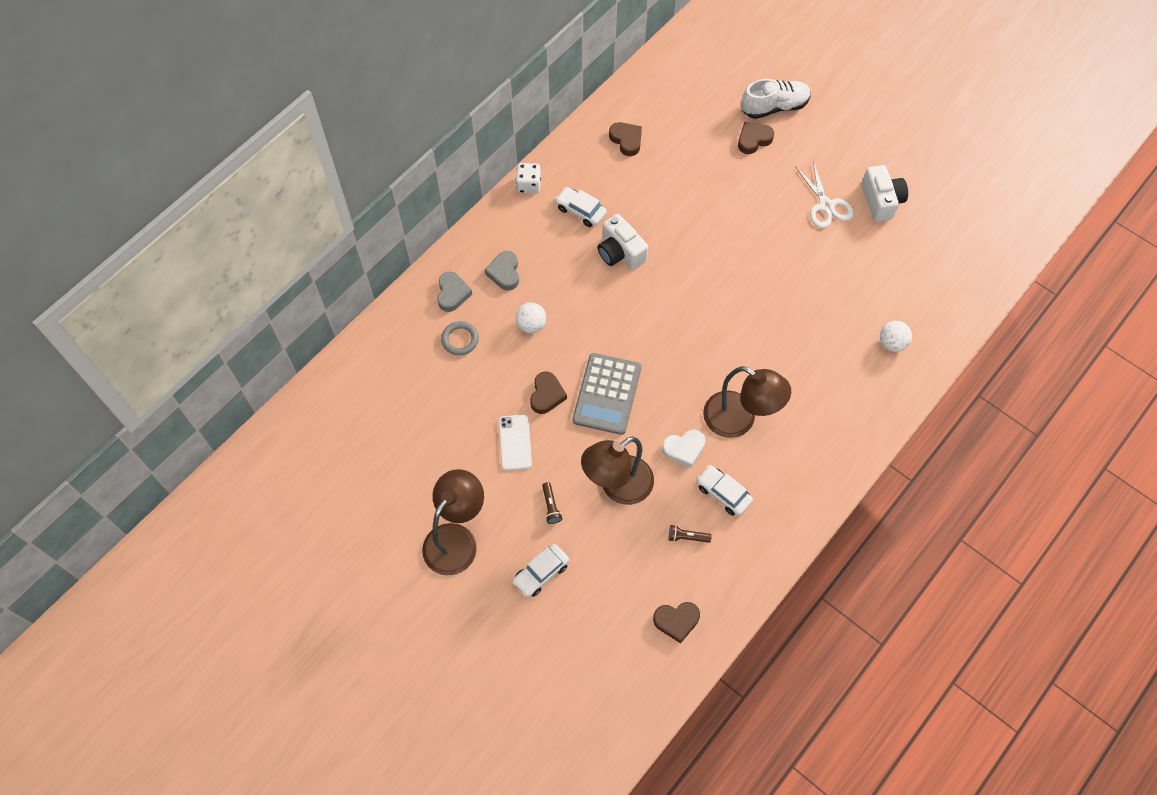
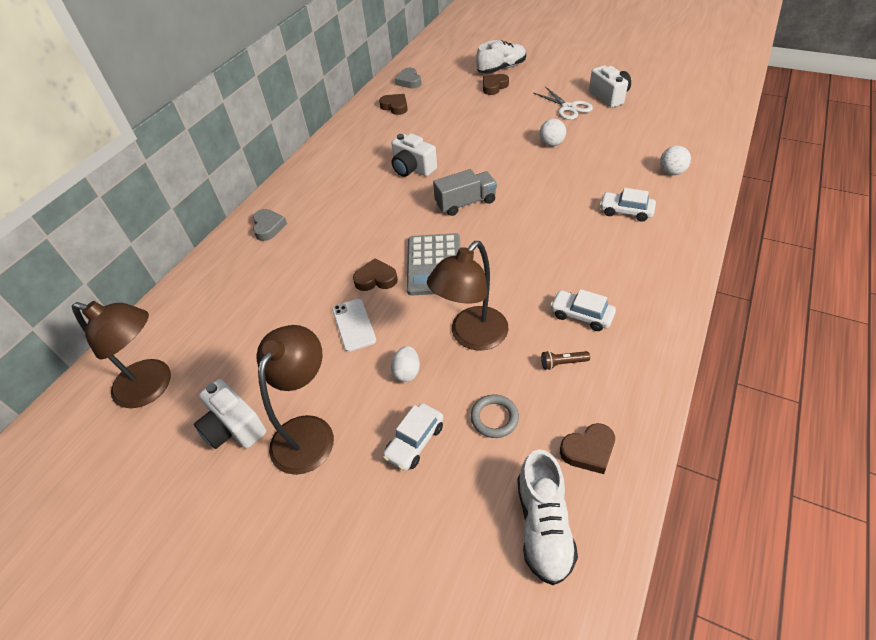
camera: 10 degrees left, 15 degrees down
grey ring [441,321,479,355] -> grey ring moved to [471,394,519,438]
grey heart [485,251,519,291] -> grey heart moved to [395,68,421,88]
white ball [515,302,547,333] -> white ball moved to [539,119,566,146]
white dice [516,163,541,194] -> none
brown heart [530,372,567,414] -> brown heart turned 90 degrees counterclockwise [353,258,398,291]
brown flashlight [542,482,562,524] -> white egg [391,346,420,382]
white car [555,187,607,227] -> white car moved to [600,188,656,222]
white heart [662,429,705,468] -> none
brown lamp [703,366,791,438] -> brown lamp moved to [72,301,171,408]
none -> white camera [194,379,266,449]
none -> grey truck [433,169,497,216]
none -> white shoe [517,449,578,585]

